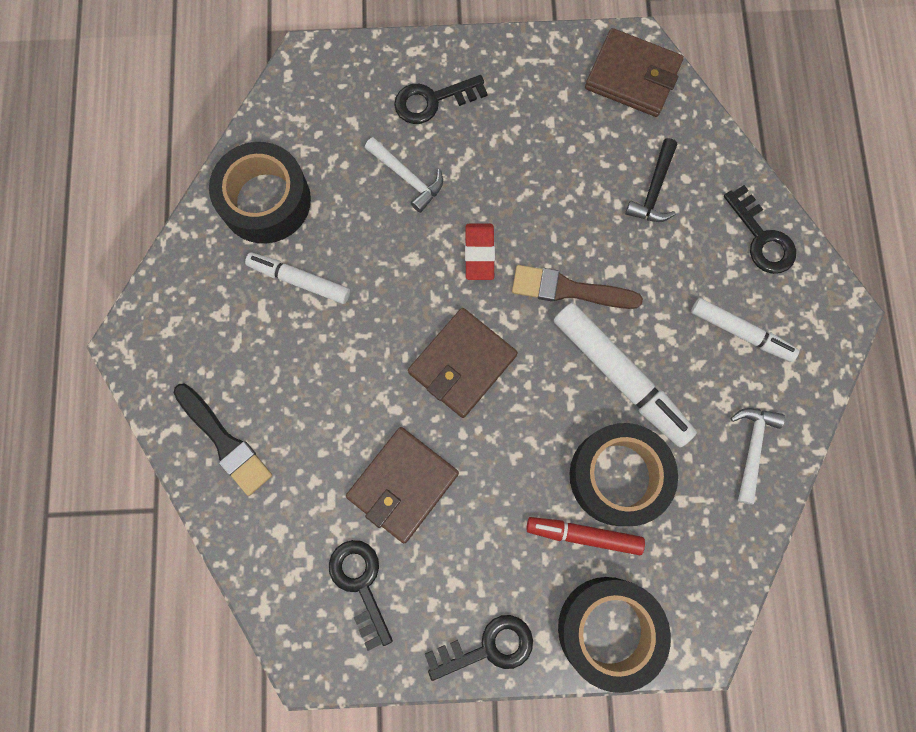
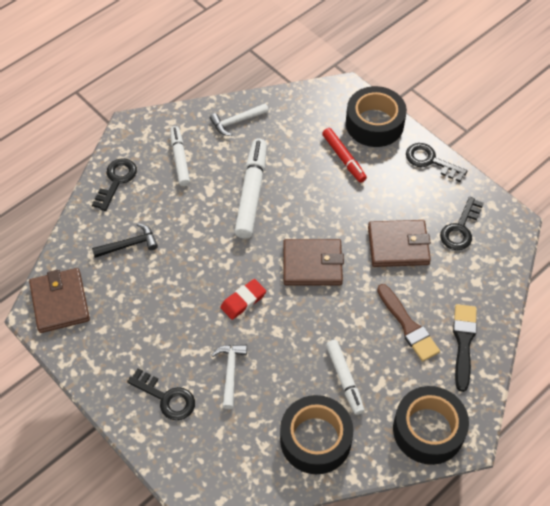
camera: 130 degrees left, 20 degrees down
brown brush [512,265,643,309] -> brown brush moved to [377,284,440,362]
black tape [570,423,678,526] -> black tape moved to [393,386,469,465]

